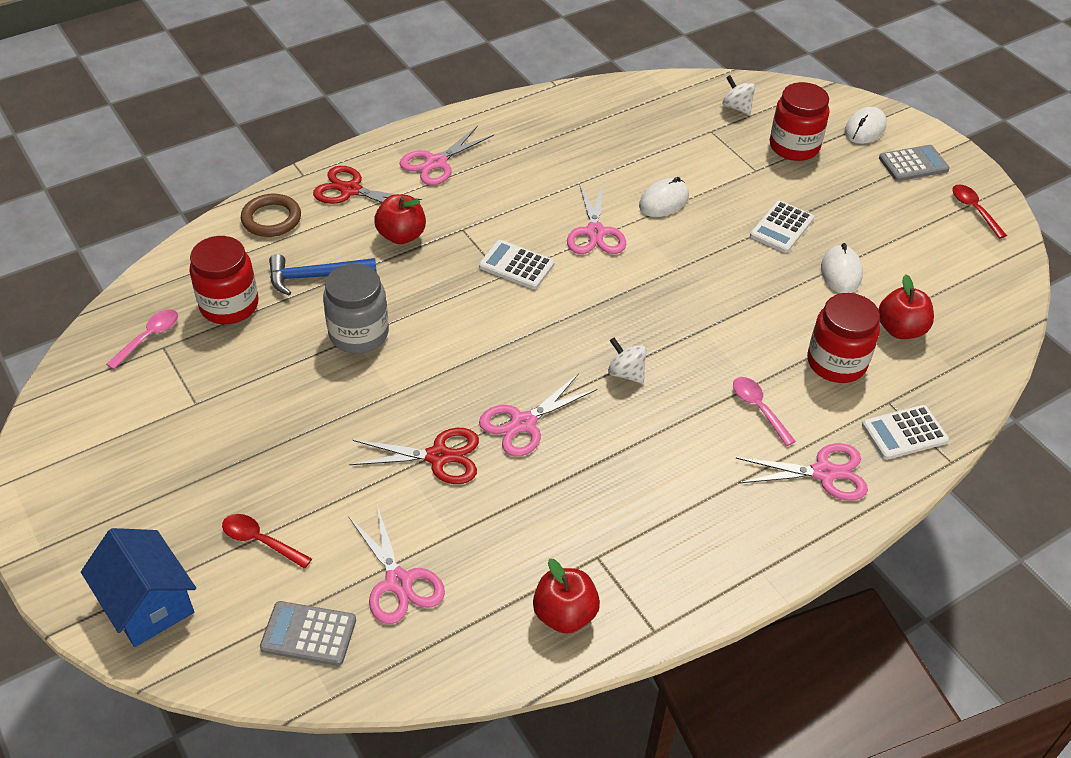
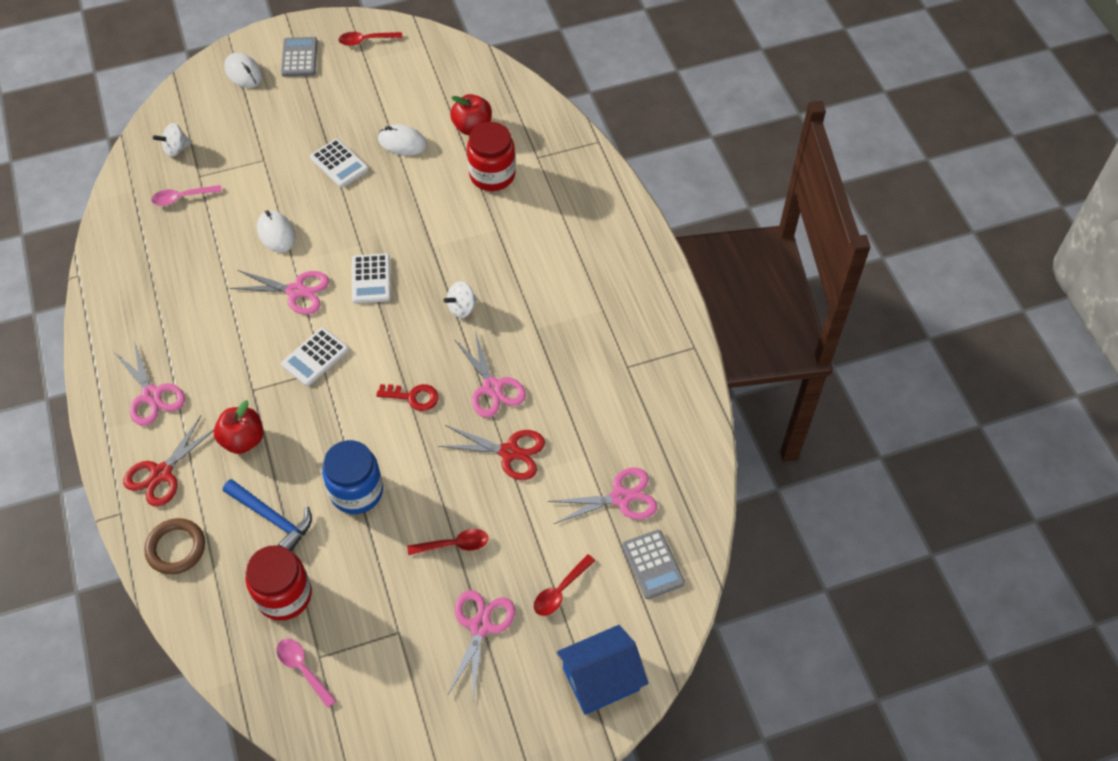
camera: 75 degrees left, 10 degrees up
grey calculator [260,601,356,666] -> grey calculator turned 45 degrees counterclockwise [622,530,685,599]
blue hammer [269,254,377,295] -> blue hammer turned 60 degrees counterclockwise [223,479,312,551]
grey jar [323,264,389,354] -> blue jar [322,440,383,514]
red scissors [349,428,479,484] -> red scissors turned 90 degrees clockwise [438,425,545,480]
red apple [533,558,600,634] -> none
pink spoon [733,377,796,446] -> pink spoon moved to [151,185,222,206]
pink scissors [736,443,868,501] -> pink scissors moved to [447,590,515,700]
red jar [770,82,829,161] -> none
white calculator [862,405,949,460] -> white calculator moved to [352,253,391,303]
none -> red key [376,384,439,411]
none -> red spoon [407,529,488,555]

